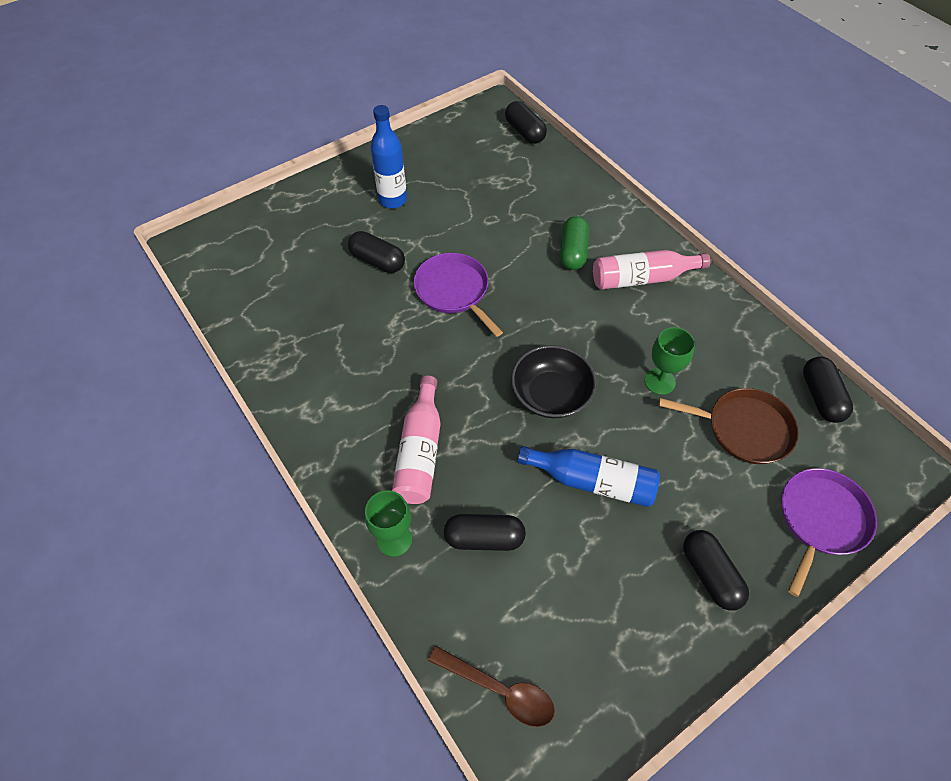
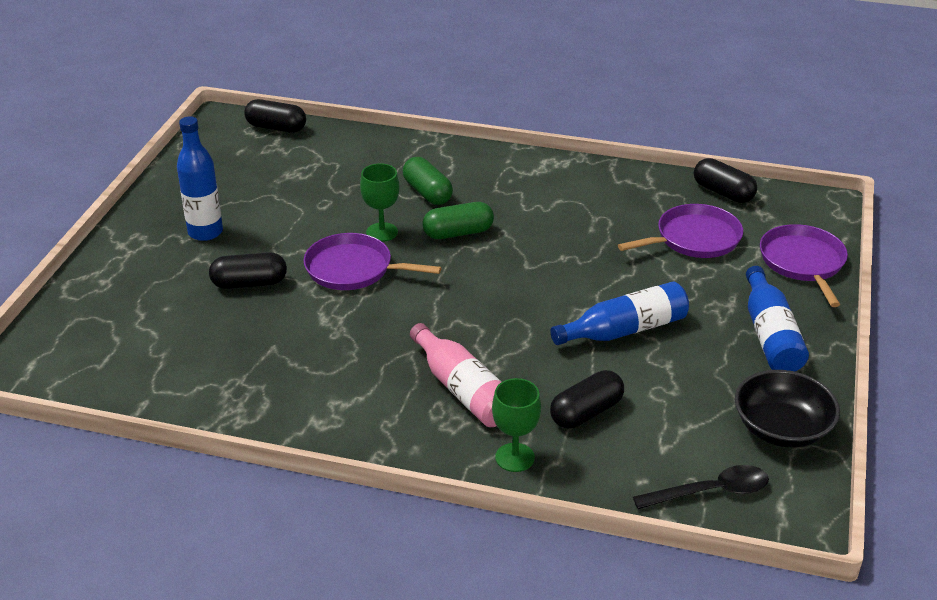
camera: 40 degrees left, 20 degrees down
brown spoon [428,646,555,727] -> black spoon [633,465,769,509]
black bowl [511,345,597,418] -> black bowl moved to [735,370,840,448]
pink bottle [593,250,710,290] -> none
green goblet [644,327,695,395] -> green goblet moved to [360,163,400,242]
brown pan [659,388,799,464] -> purple pan [618,204,743,258]
black capsule [683,530,749,611] -> blue bottle [746,266,809,371]
none -> green capsule [422,202,494,239]

